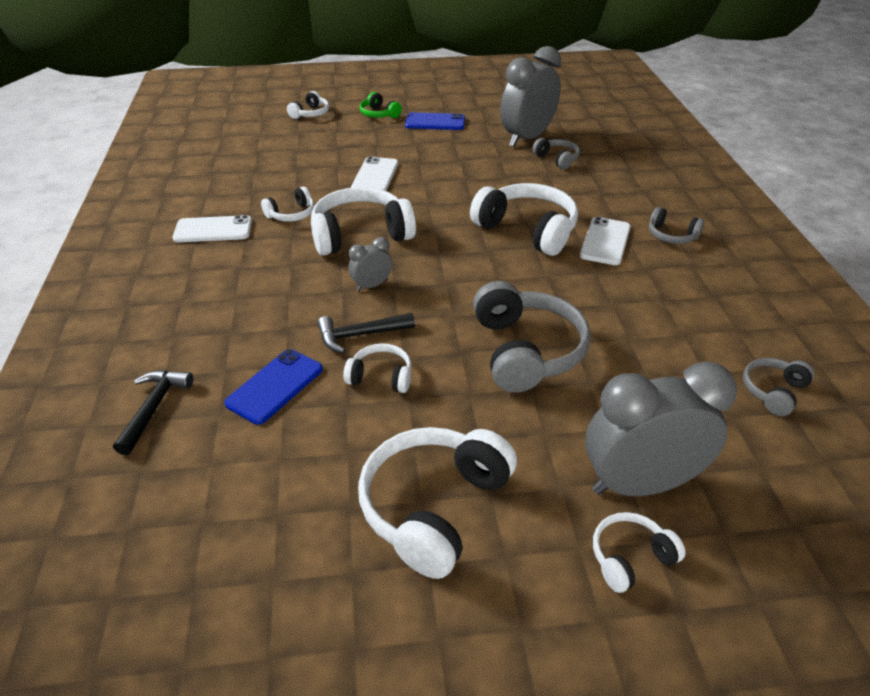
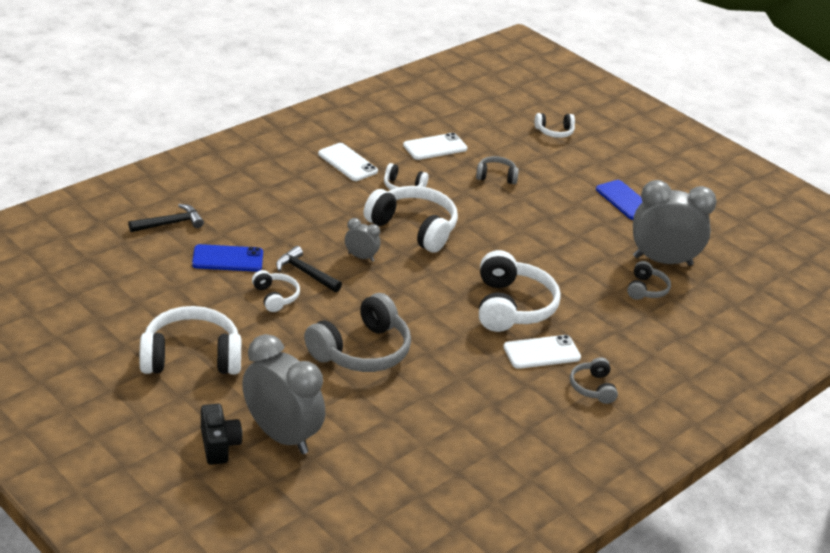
camera: 50 degrees right, 5 degrees down
white phone [351,156,398,191] -> white phone moved to [403,133,468,160]
green headphones [360,92,402,118] -> none
white headphones [593,512,686,593] -> black camera [201,404,242,465]
grey headphones [743,358,815,416] -> grey headphones moved to [476,156,519,184]

